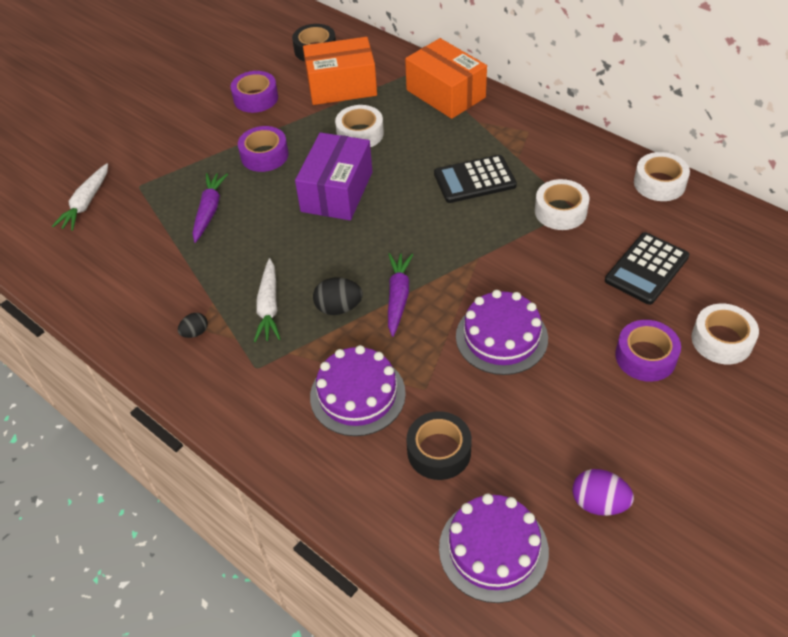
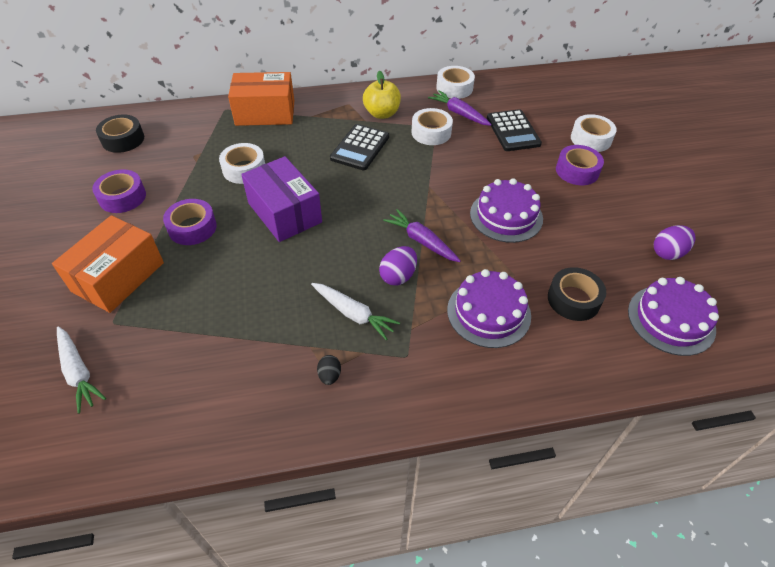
camera: 55 degrees left, 0 degrees up
purple carrot [193,173,228,243] -> purple carrot moved to [428,90,492,126]
orange box [303,37,377,105] -> orange box moved to [52,215,164,313]
black egg [313,277,363,315] -> purple egg [379,246,417,285]
none -> yellow apple [363,70,401,119]

